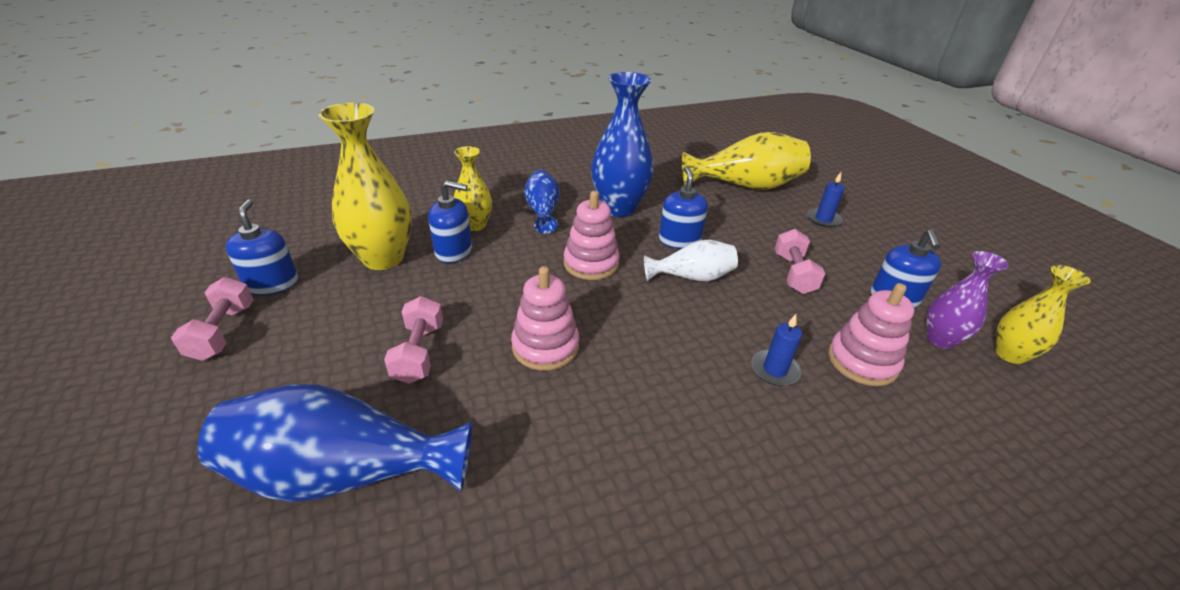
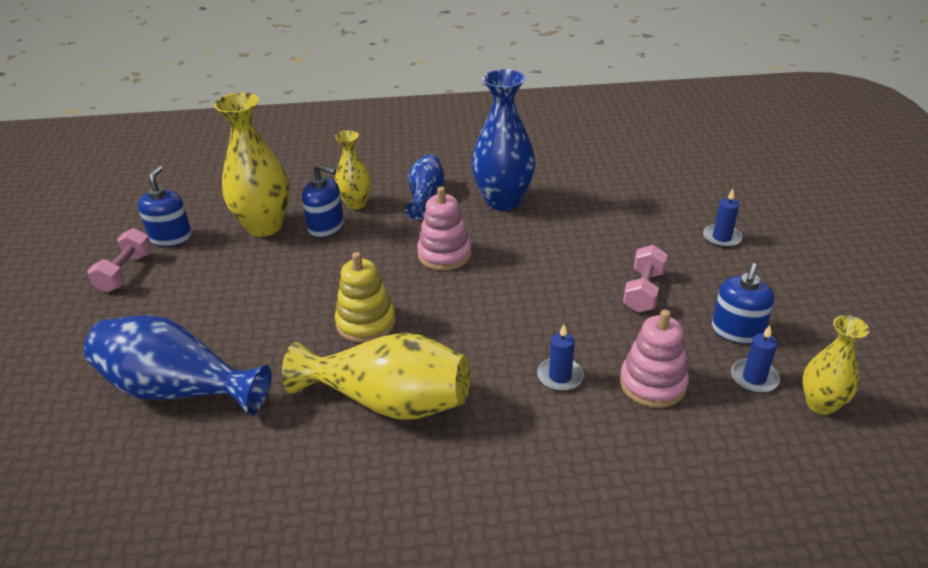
camera: 20 degrees right, 0 degrees up
pink dumbbell [384,296,443,384] -> none
pink stacking toy [511,266,579,371] -> yellow stacking toy [335,252,396,343]
white vase [644,240,738,282] -> none
blue soap dispenser [659,166,708,249] -> none
yellow vase [682,132,811,190] -> yellow vase moved to [282,333,470,420]
purple vase [926,251,1009,349] -> blue candle [731,325,780,393]

